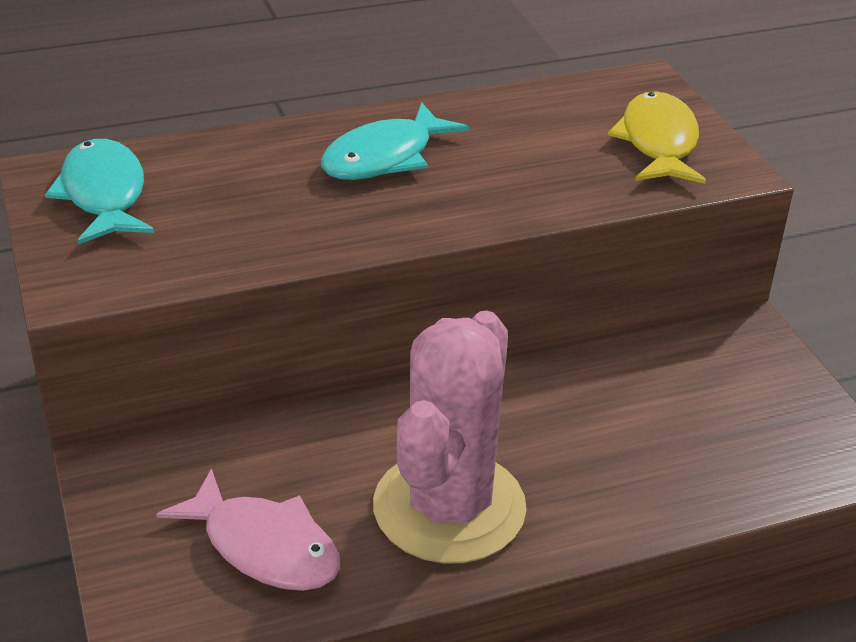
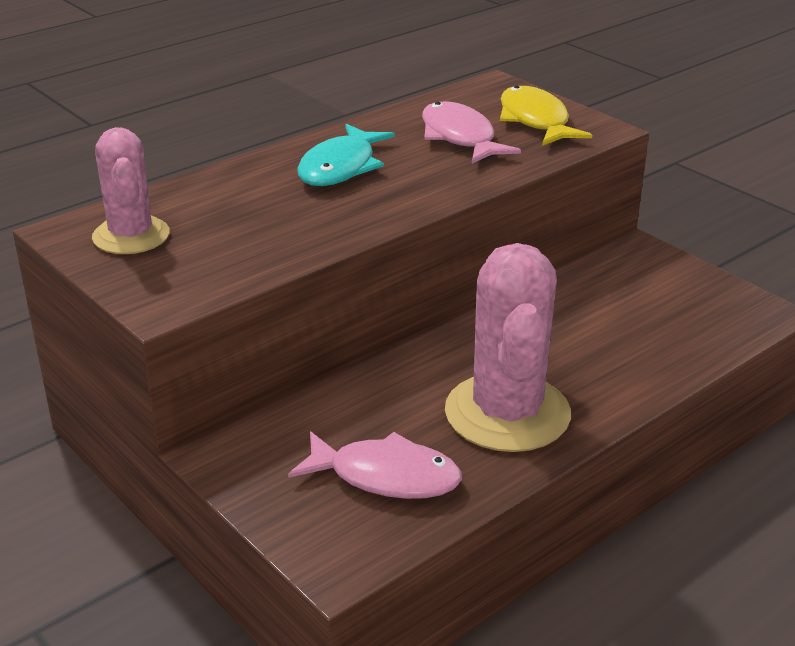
camera: 20 degrees left, 5 degrees down
turquoise fish [45,139,154,244] -> pink cactus [92,127,170,254]
none -> pink fish [422,101,521,164]

